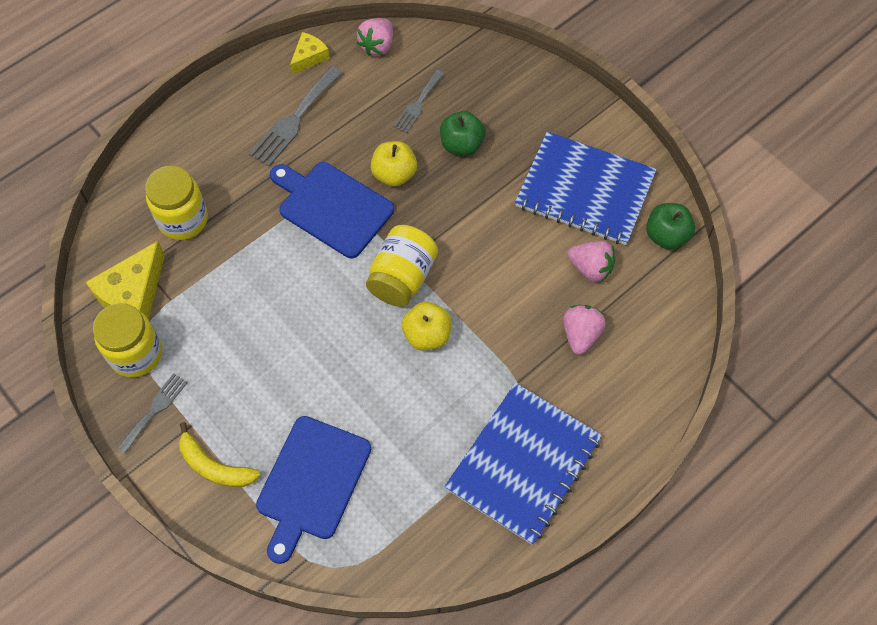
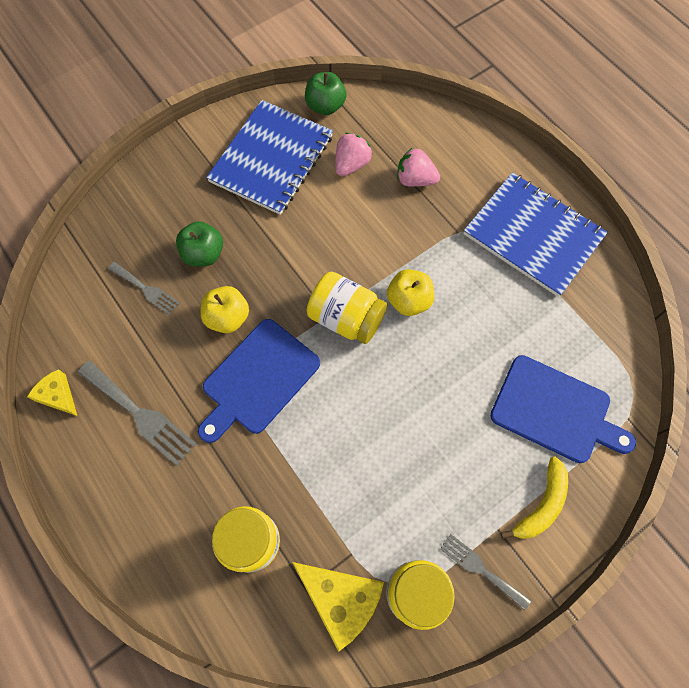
camera: 85 degrees left, 5 degrees up
pink strawberry [357,18,393,56] -> none

